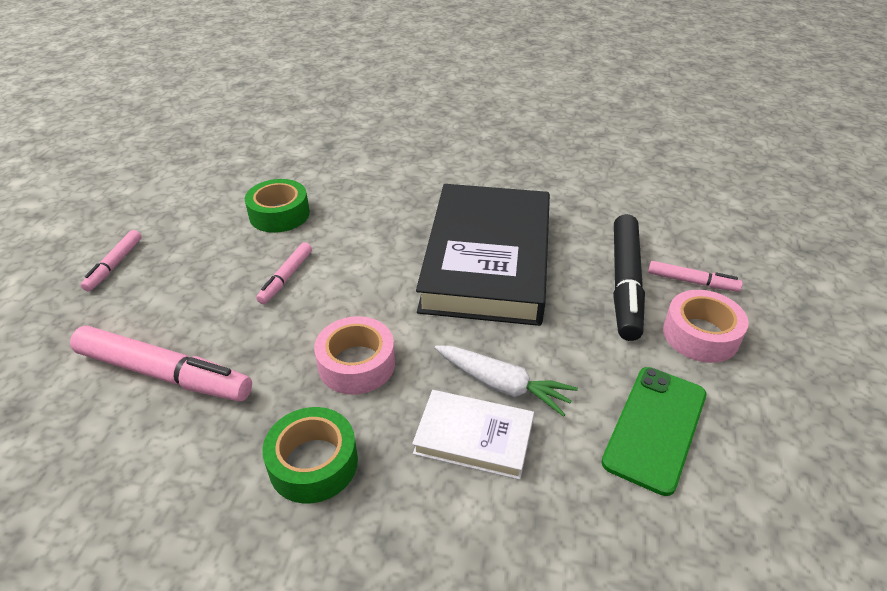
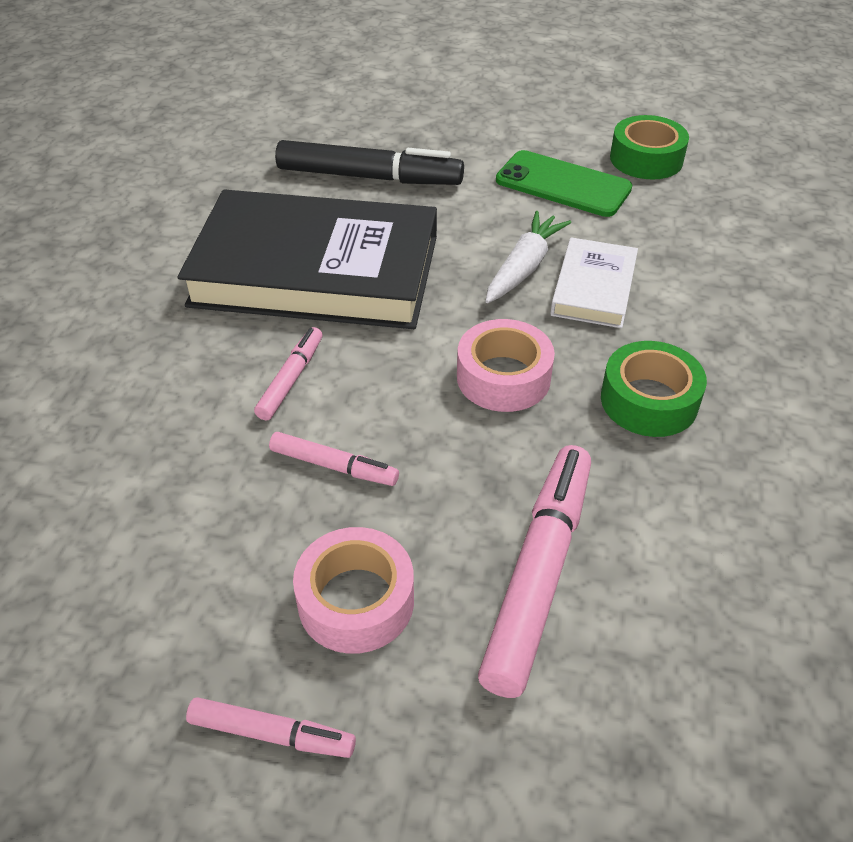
camera: 90 degrees left, 5 degrees up
green tape [245,179,310,233] -> green tape moved to [610,115,689,180]
pink marker [648,261,743,292] -> pink marker moved to [254,327,323,421]
pink tape [663,290,749,363] -> pink tape moved to [293,527,414,654]

